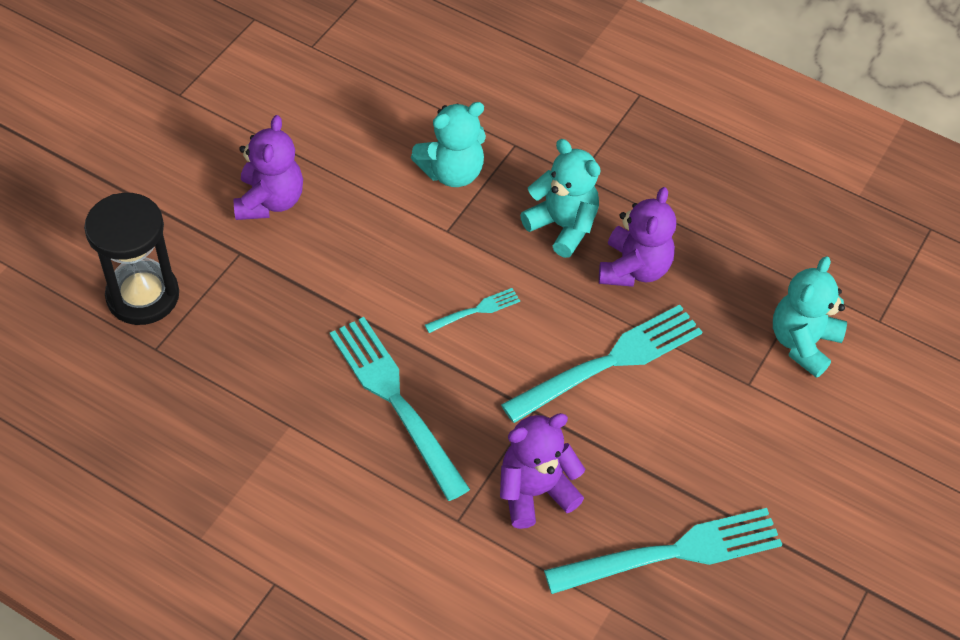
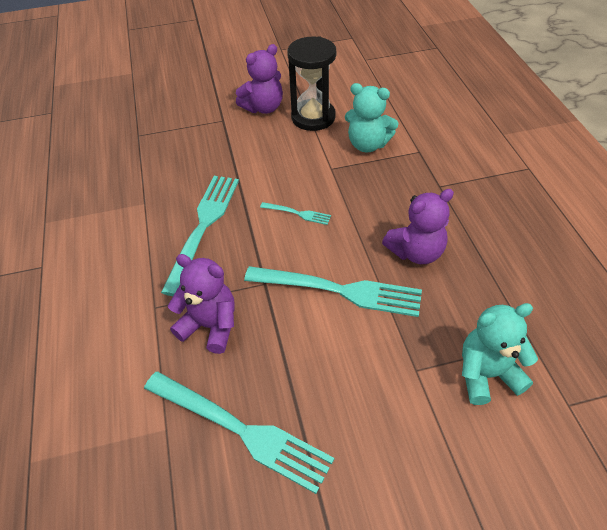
camera: 50 degrees right, 5 degrees down
black hourglass [84,193,179,325] -> black hourglass moved to [287,37,336,131]
turquoise teddy bear [520,139,601,258] -> none

